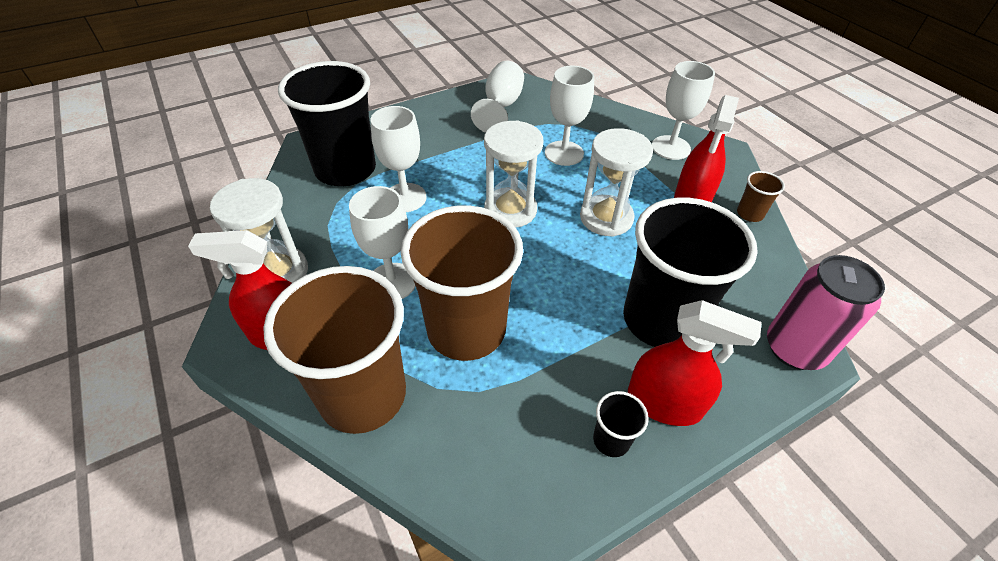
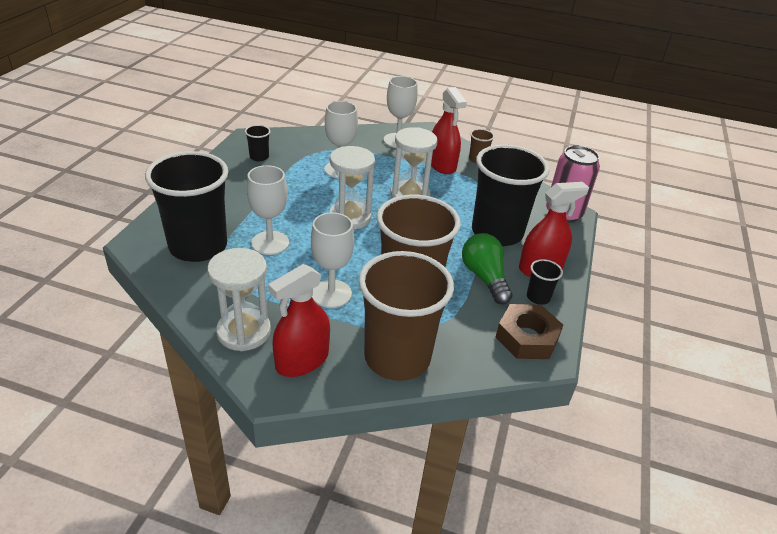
camera: 45 degrees left, 10 degrees down
white goblet [471,61,524,133] -> black cup [245,125,270,161]
none -> green light bulb [462,233,512,304]
none -> brown nut [496,304,563,359]

